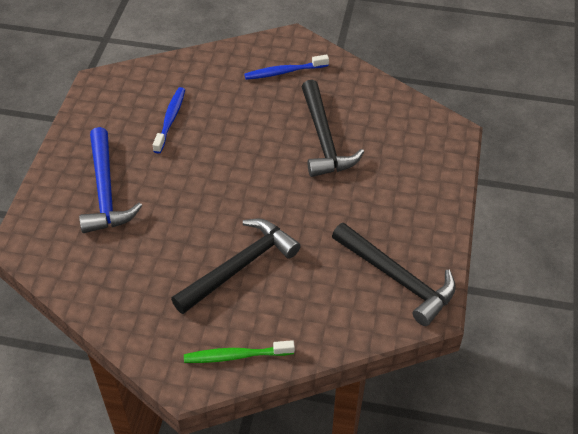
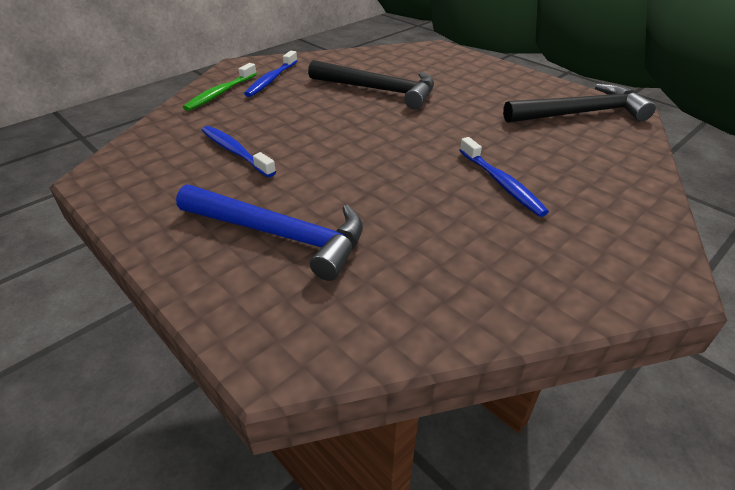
camera: 55 degrees left, 10 degrees down
black hammer [171,219,301,314] -> blue toothbrush [459,137,549,217]
green toothbrush [184,340,295,363] -> green toothbrush moved to [183,63,257,111]

